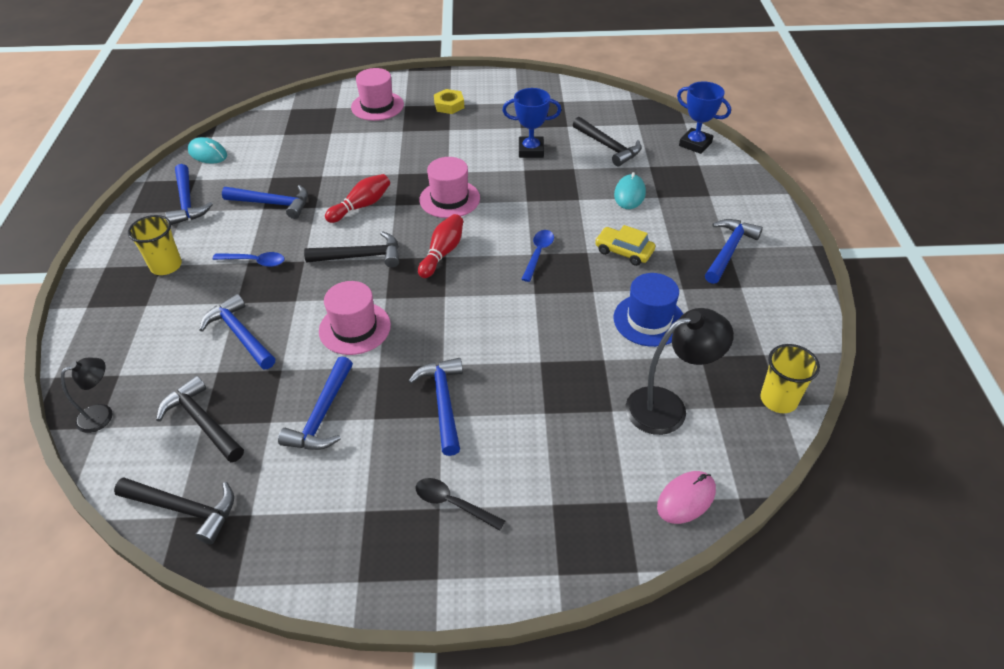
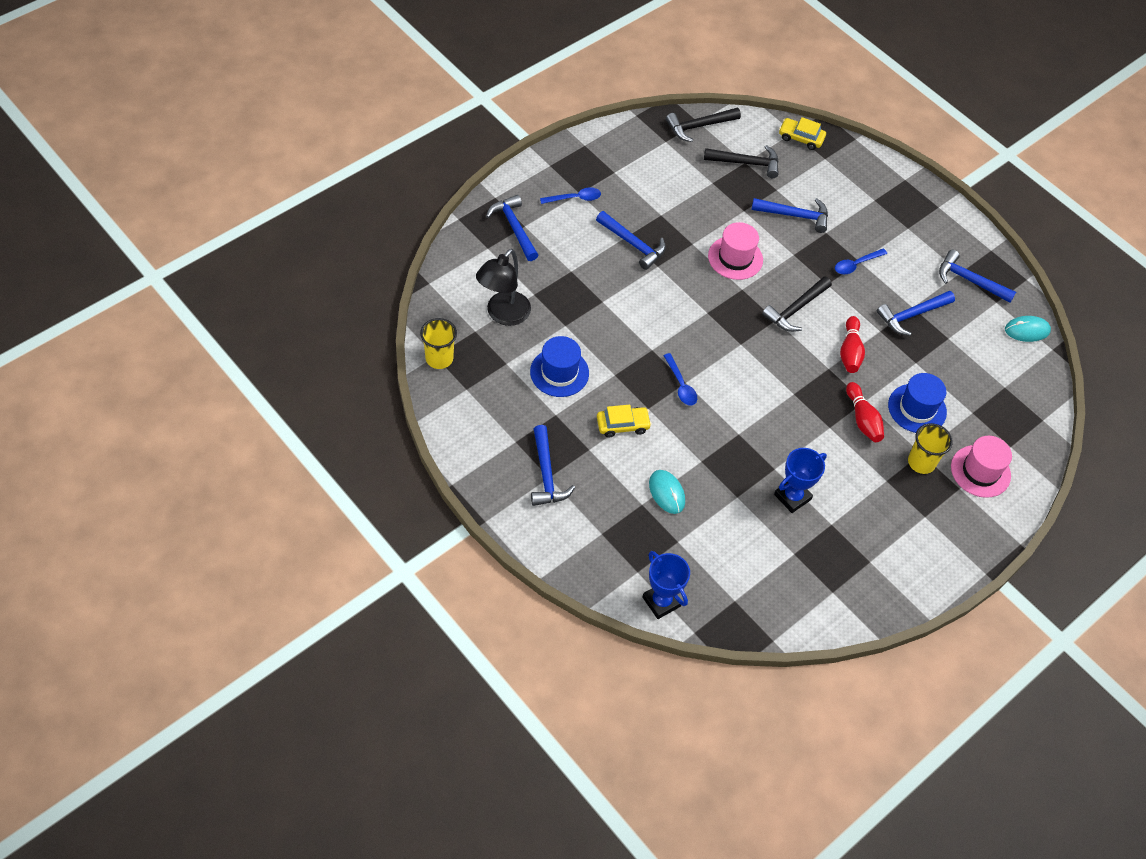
camera: 135 degrees right, 10 degrees up
black lamp [61,358,113,433] -> yellow car [779,117,826,150]
yellow cup [128,215,182,275] -> yellow cup moved to [908,423,953,474]
blue hammer [278,356,353,450] -> blue hammer moved to [486,195,538,261]
black spoon [416,478,505,531] -> blue spoon [540,188,601,204]
red bowling pin [418,214,463,278] -> red bowling pin moved to [846,382,884,442]
pink hat [419,157,480,218] -> none
yellow nut [434,89,464,114] -> none
black hammer [573,117,641,167] -> none
pink mouse [657,471,716,524] -> none
blue trophy [677,81,731,154] -> blue trophy turned 60 degrees clockwise [642,551,690,619]
none -> blue hat [888,373,947,433]

